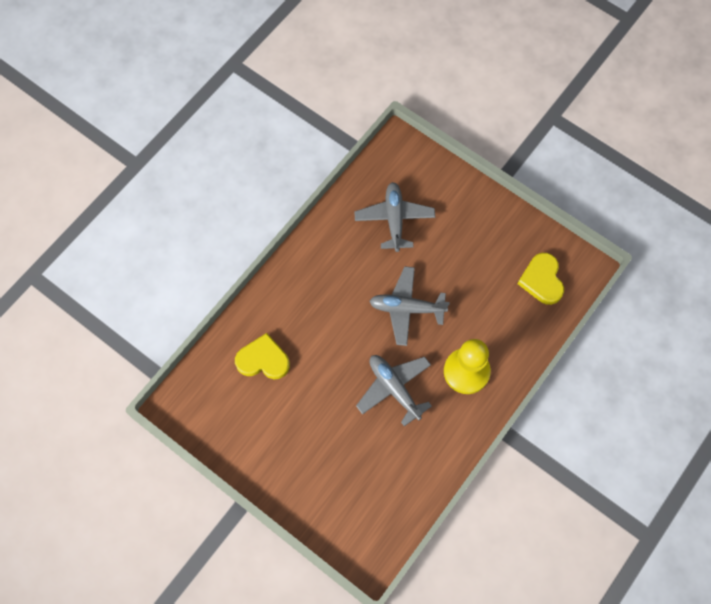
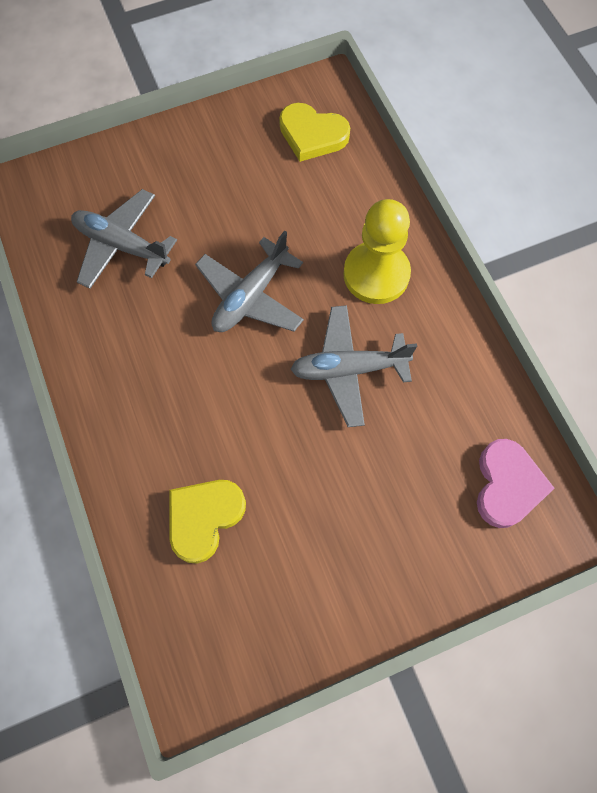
camera: 60 degrees left, 0 degrees up
none -> pink heart [477,439,555,528]

